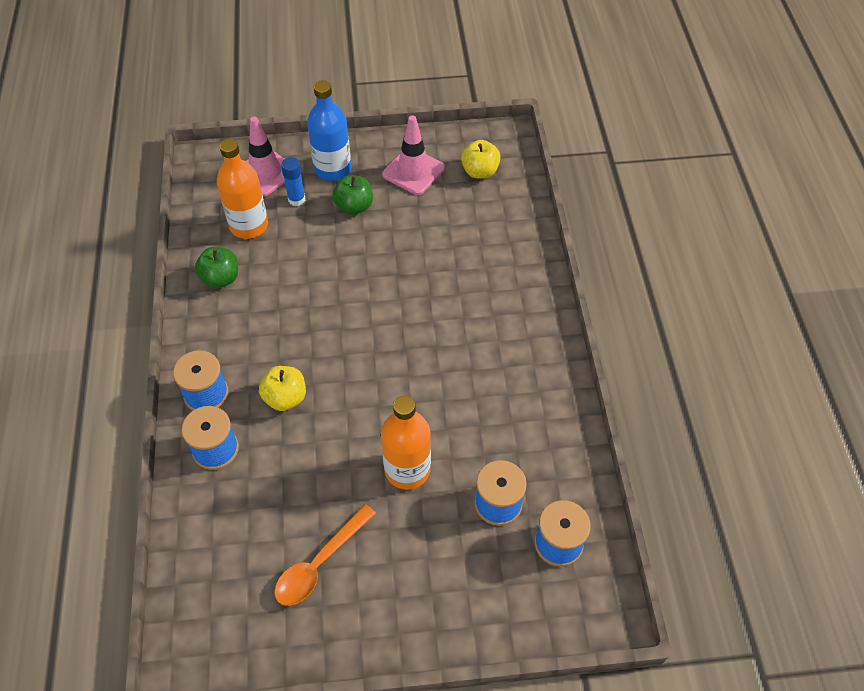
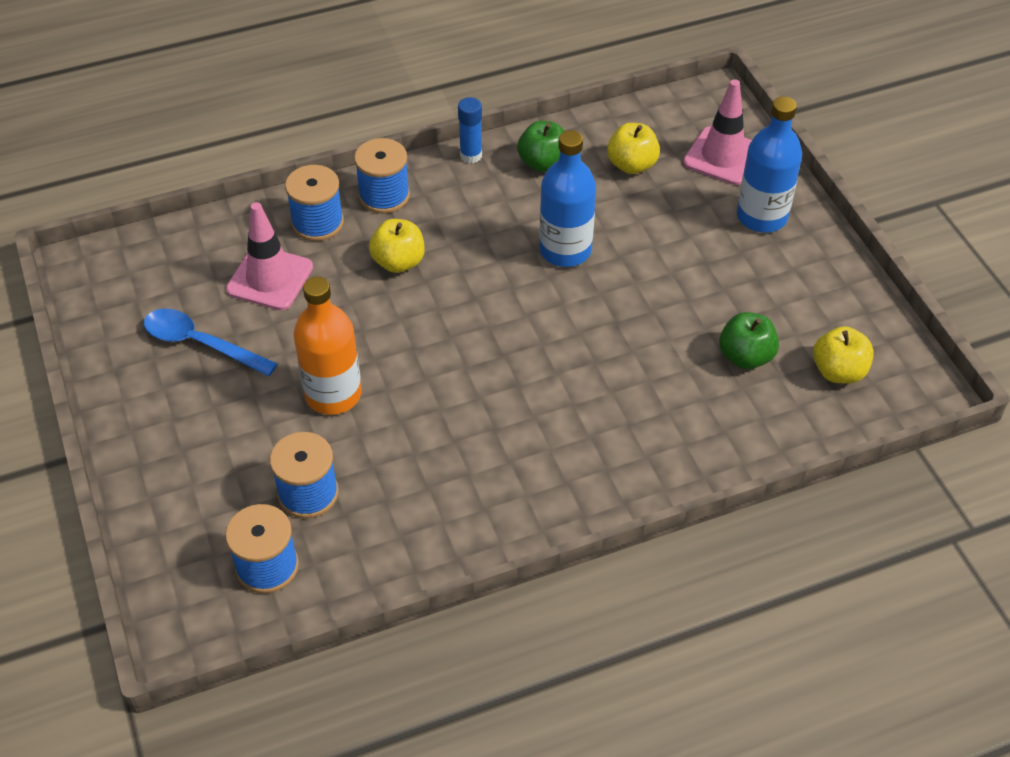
camera: 75 degrees right, 5 degrees down
orange bottle [217,139,268,239] -> yellow apple [607,123,660,174]
orange spoon [274,504,376,606] -> blue spoon [144,309,278,376]
blue glue stick [281,157,305,206] -> blue glue stick moved to [458,97,482,163]
green apple [332,175,373,215] -> green apple moved to [719,312,779,369]
pink traffic cone [382,115,445,195] -> pink traffic cone moved to [226,202,313,310]
none -> blue bottle [539,130,596,267]

